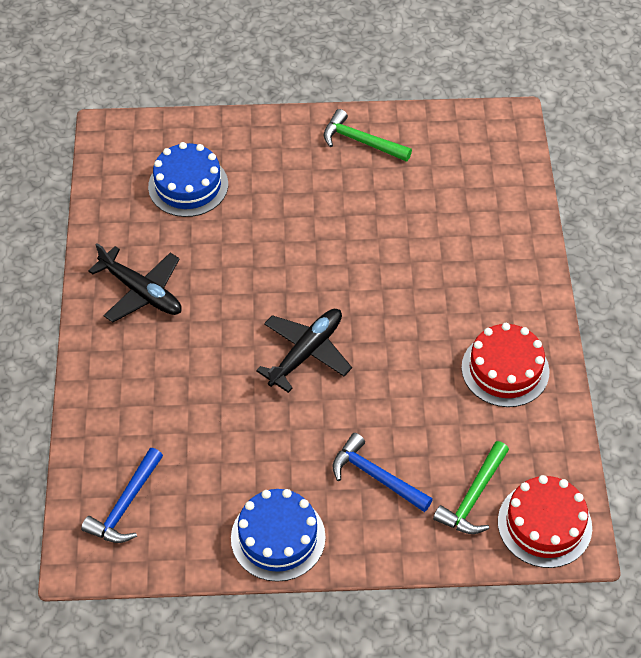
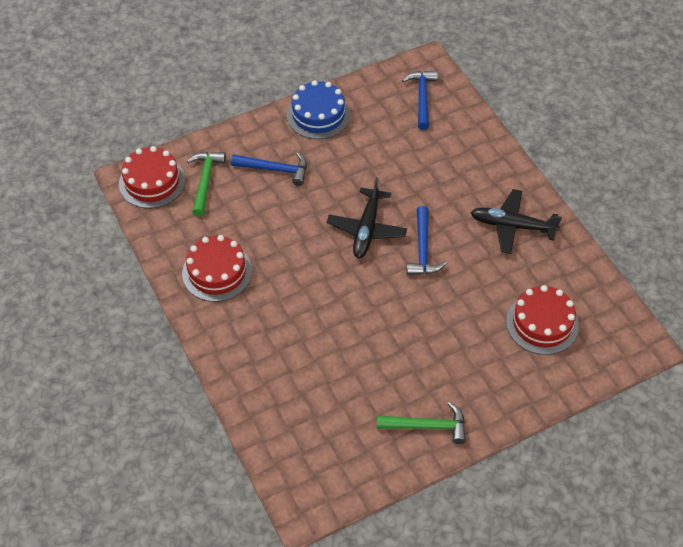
camera: 155 degrees right, 0 degrees up
blue cake [148,142,228,217] -> red cake [506,285,579,355]
none -> blue hammer [407,206,447,275]

